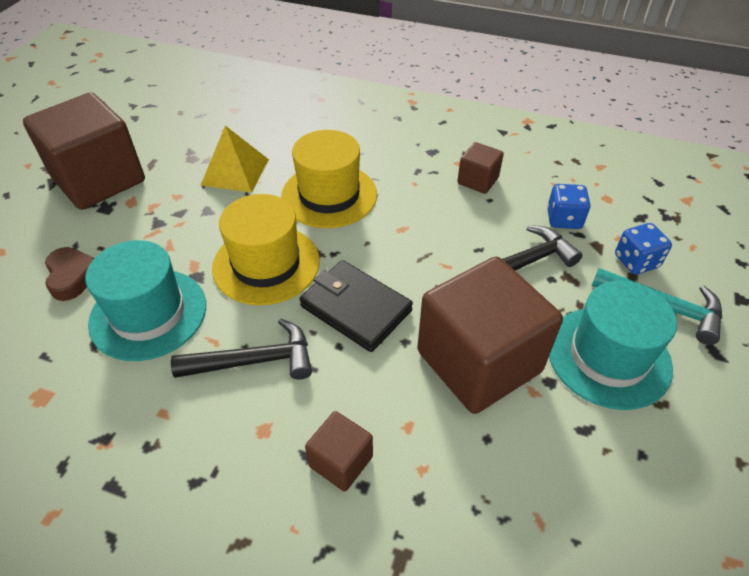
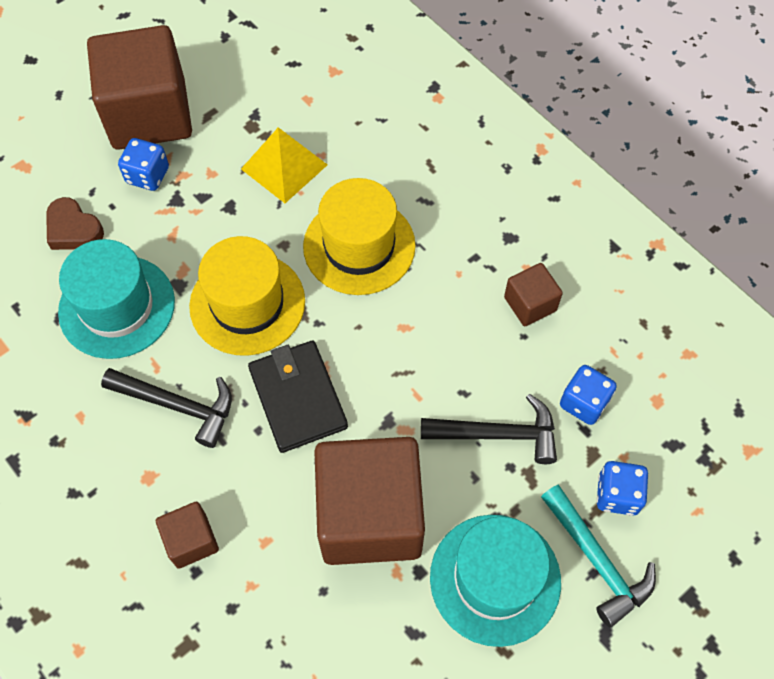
camera: 30 degrees right, 15 degrees up
brown heart [45,247,94,301] -> brown heart turned 120 degrees clockwise [46,197,104,250]
none -> blue dice [118,138,169,191]

